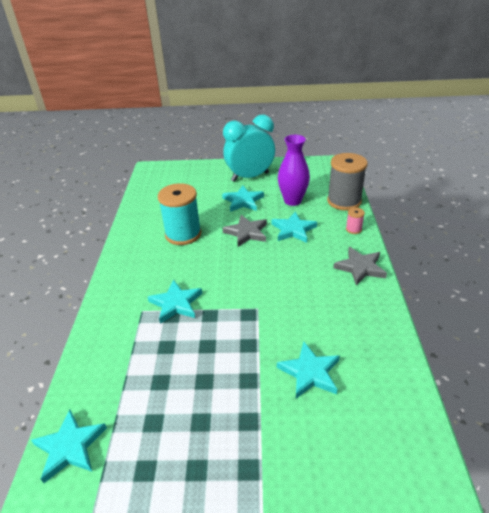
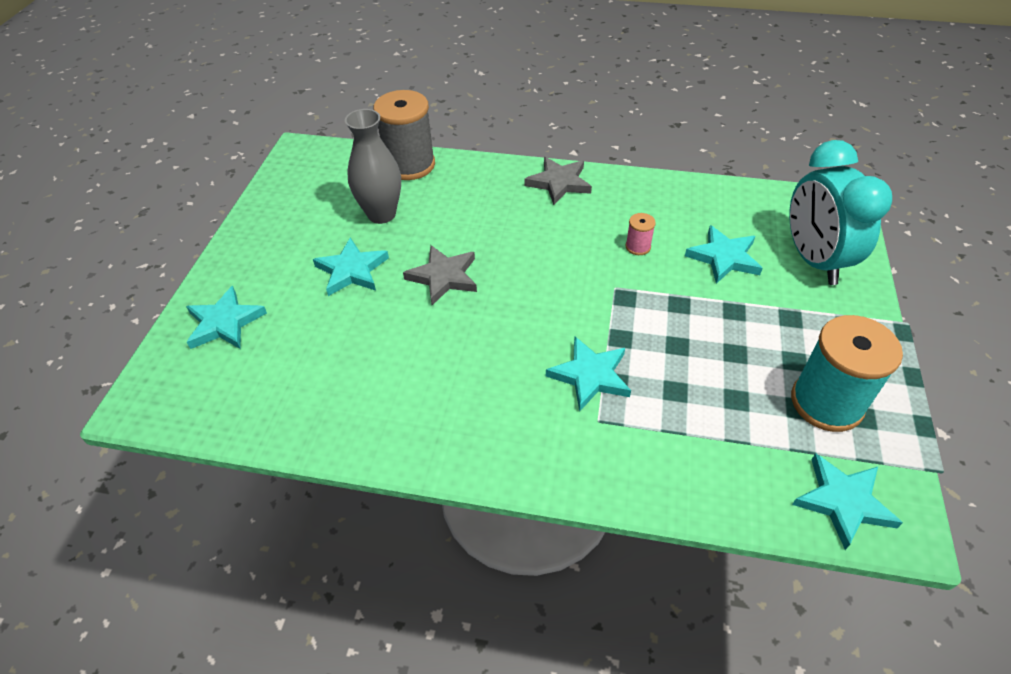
camera: 80 degrees left, 10 degrees up
turquoise spool [158,183,201,245] -> turquoise spool moved to [791,315,903,432]
turquoise clock [223,114,275,182] -> turquoise clock moved to [789,140,892,285]
turquoise star [271,212,317,243] -> turquoise star moved to [186,286,267,349]
purple vase [278,135,310,206] -> grey vase [345,109,401,224]
pink spool [346,207,365,234] -> pink spool moved to [626,213,656,255]

